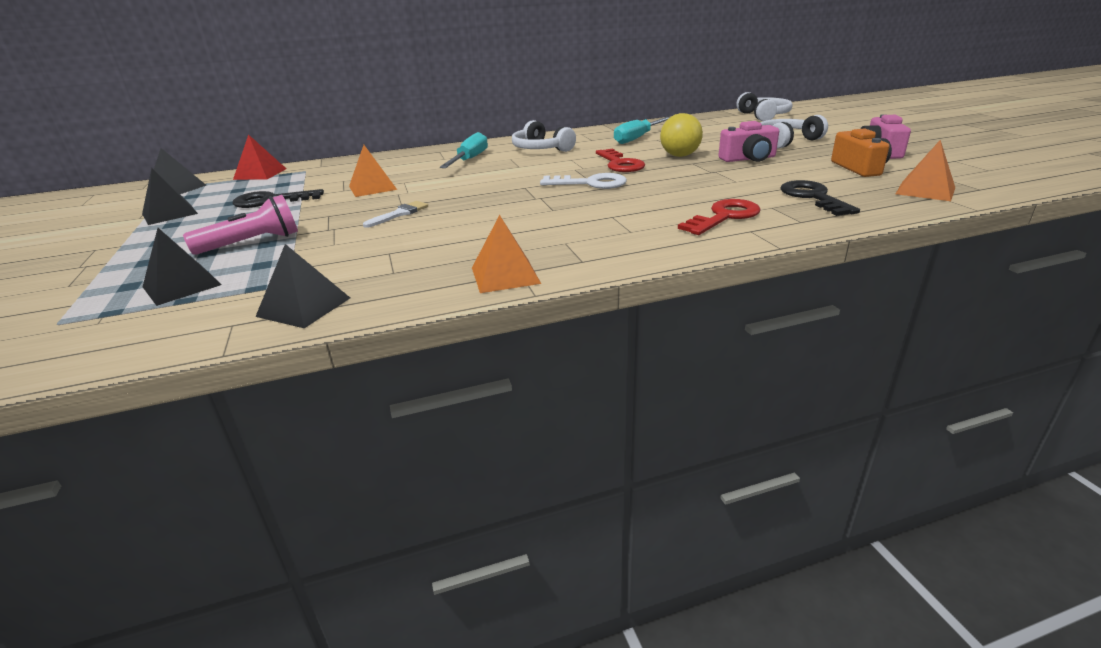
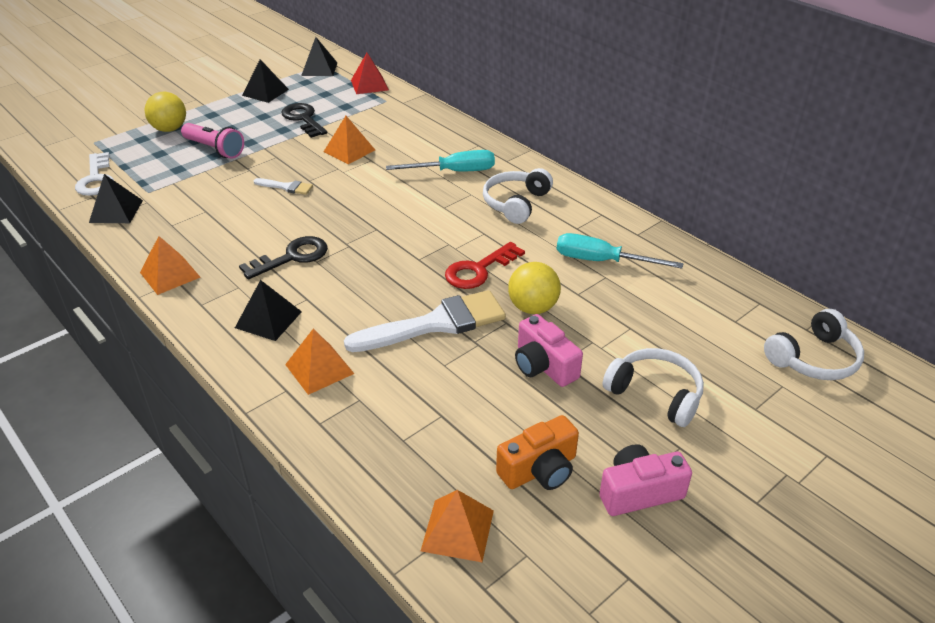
camera: 65 degrees right, 10 degrees up
black pyramid [143,228,221,306] -> black pyramid moved to [235,280,302,341]
white key [540,173,627,189] -> white key moved to [75,152,114,196]
red key [678,199,761,235] -> orange pyramid [285,329,354,395]
black key [780,180,860,216] -> black key moved to [239,236,328,279]
none -> yellow ball [144,92,186,132]
none -> white brush [344,290,506,352]

